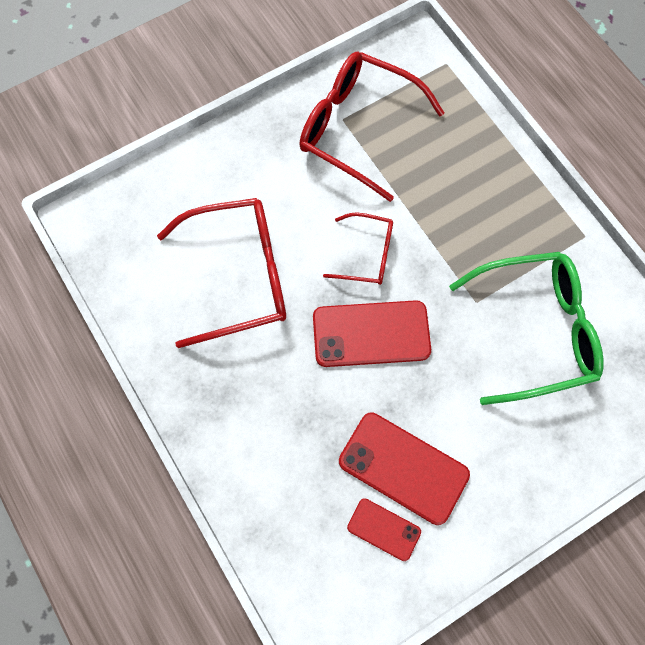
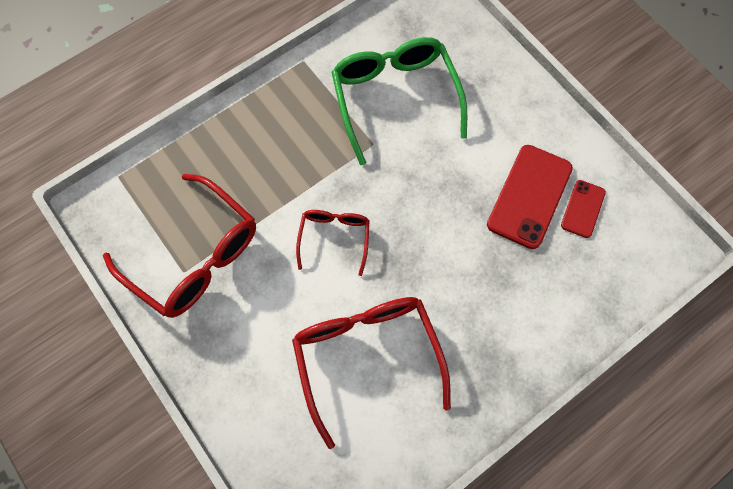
camera: 95 degrees left, 0 degrees up
red glasses [299,52,444,202] -> red glasses turned 75 degrees counterclockwise [103,174,256,318]
red phone [313,300,431,367] -> none

